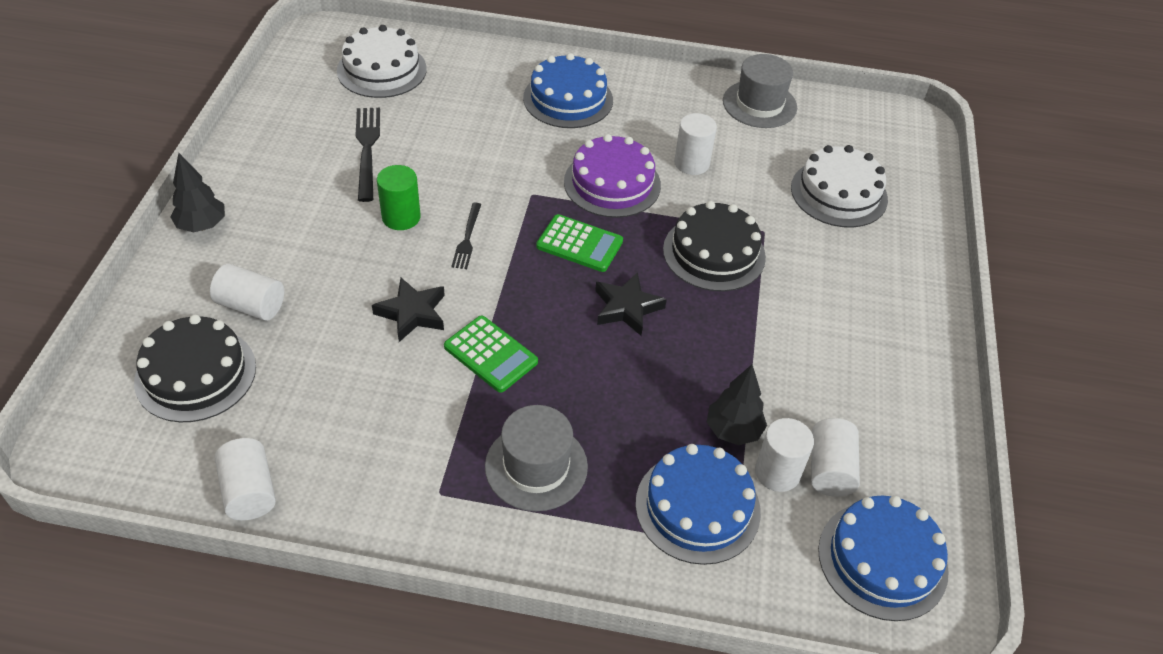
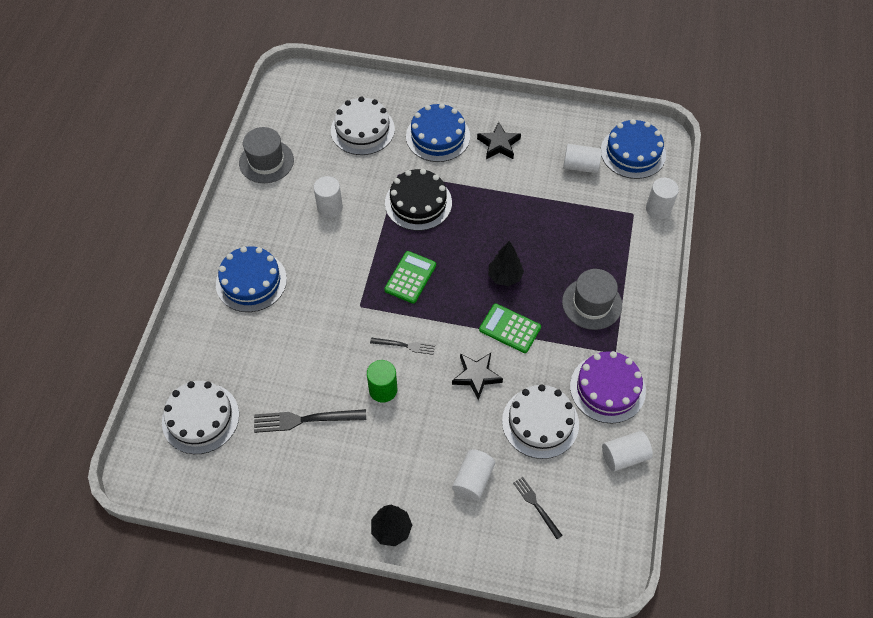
camera: 85 degrees left, 10 degrees up
black cake [134,315,256,422] -> black fork [513,477,563,539]
green calculator [444,316,538,393] -> green calculator turned 105 degrees counterclockwise [479,304,541,353]
purple cake [564,134,661,218] -> purple cake moved to [570,351,646,423]
black star [595,272,667,336] -> black star moved to [477,122,521,159]
blue cake [635,444,761,565] -> blue cake moved to [406,103,470,162]
black tree [707,364,767,445] -> black tree moved to [488,241,524,286]
white cylinder [755,418,814,492] -> white cylinder moved to [646,178,679,219]
none -> white cake [502,384,579,459]

